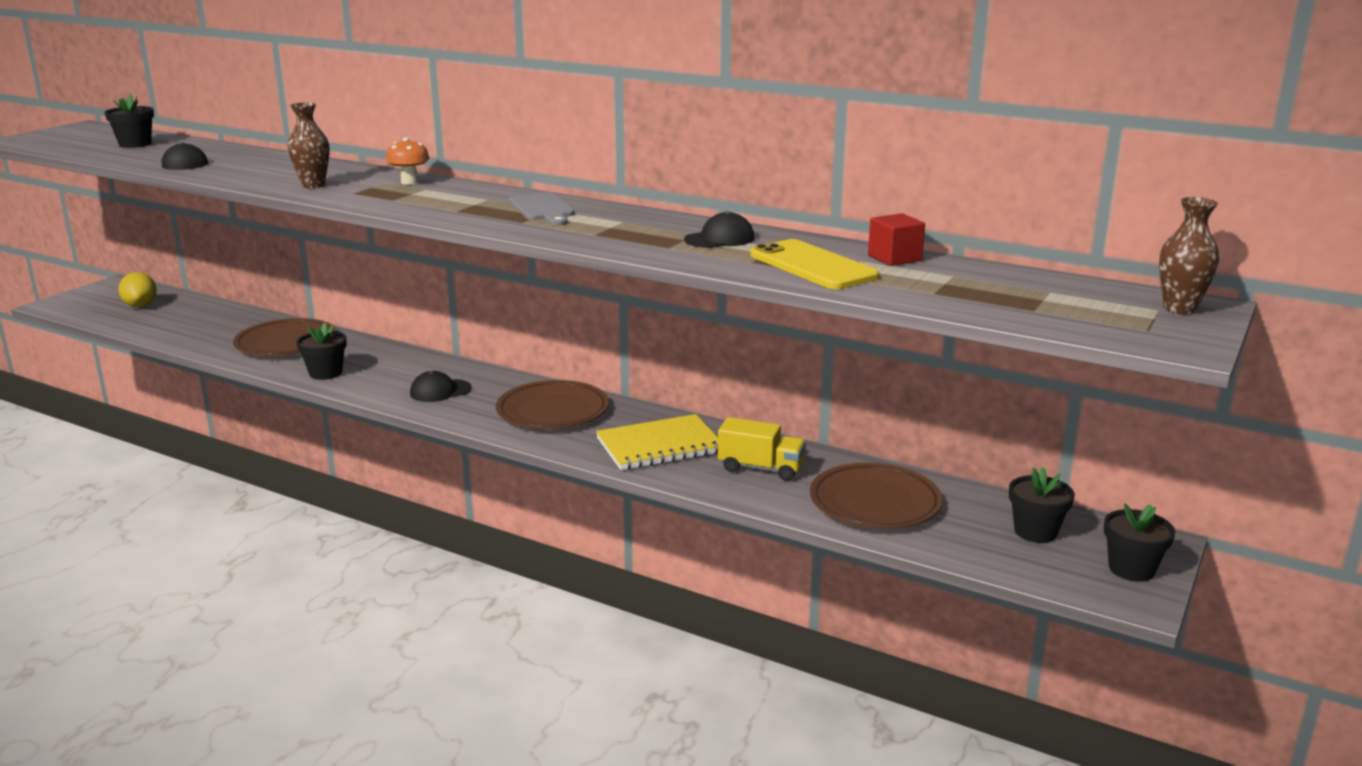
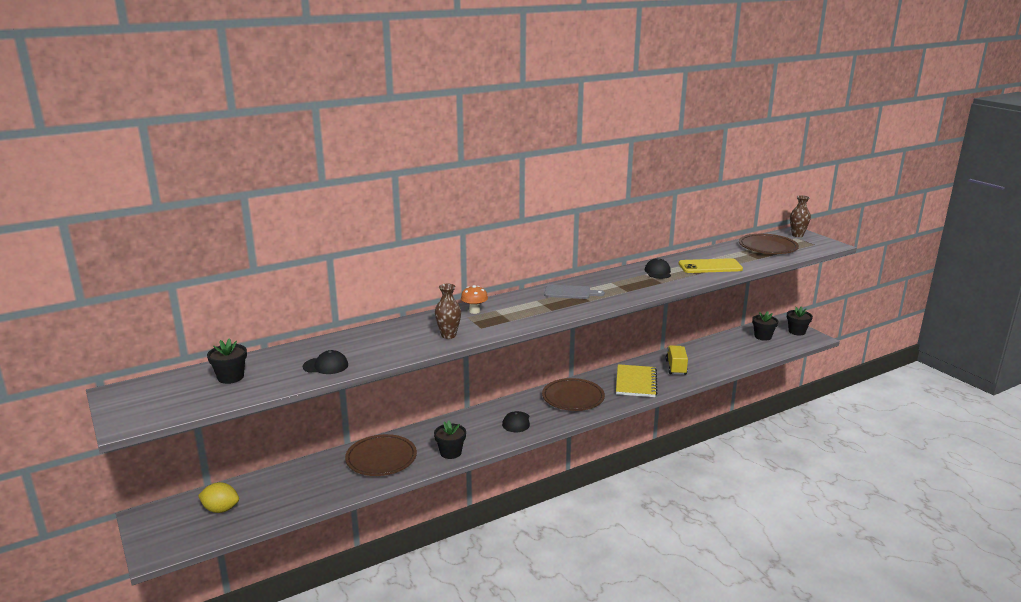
camera: 60 degrees left, 0 degrees up
yellow truck [718,417,806,481] -> yellow truck turned 45 degrees counterclockwise [666,345,688,375]
brown plate [810,463,943,529] -> brown plate moved to [739,234,799,254]
red cube [868,213,925,266] -> none

